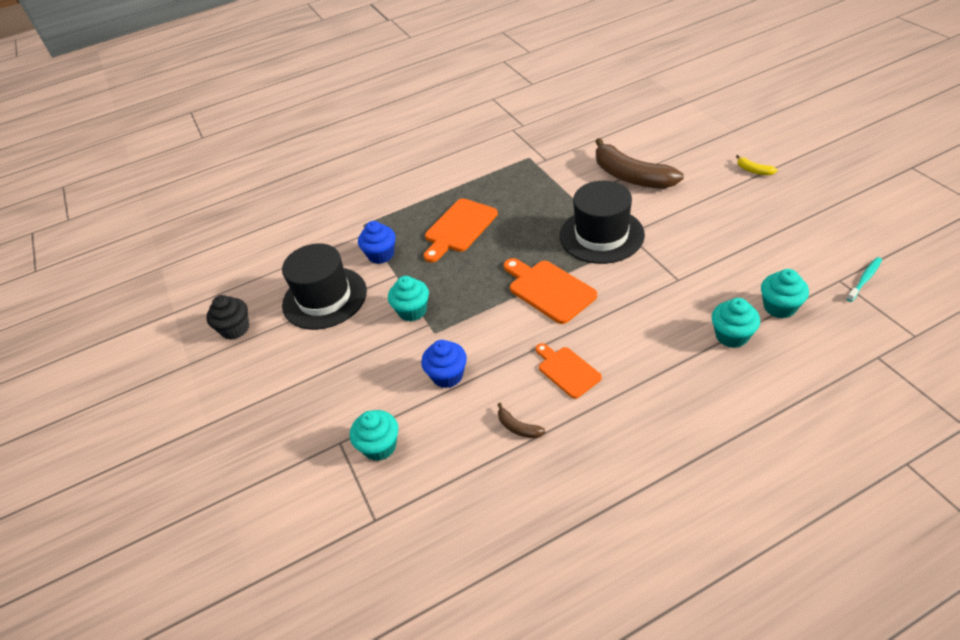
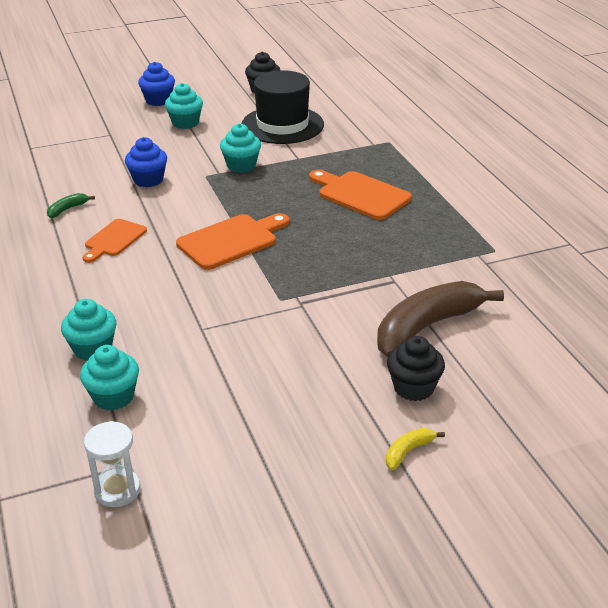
camera: 90 degrees right, 10 degrees down
turquoise cupcake [350,410,398,461] -> turquoise cupcake moved to [165,83,203,129]
blue cupcake [358,221,395,264] -> blue cupcake moved to [138,62,175,106]
brown banana [497,403,545,438] -> green banana [47,193,95,218]
orange cutting board [536,343,602,399] -> orange cutting board turned 150 degrees clockwise [83,219,147,263]
black hat [560,181,645,264] -> none
turquoise toothbrush [847,257,882,302] -> white hourglass [84,421,141,507]
none -> black cupcake [387,336,445,401]

